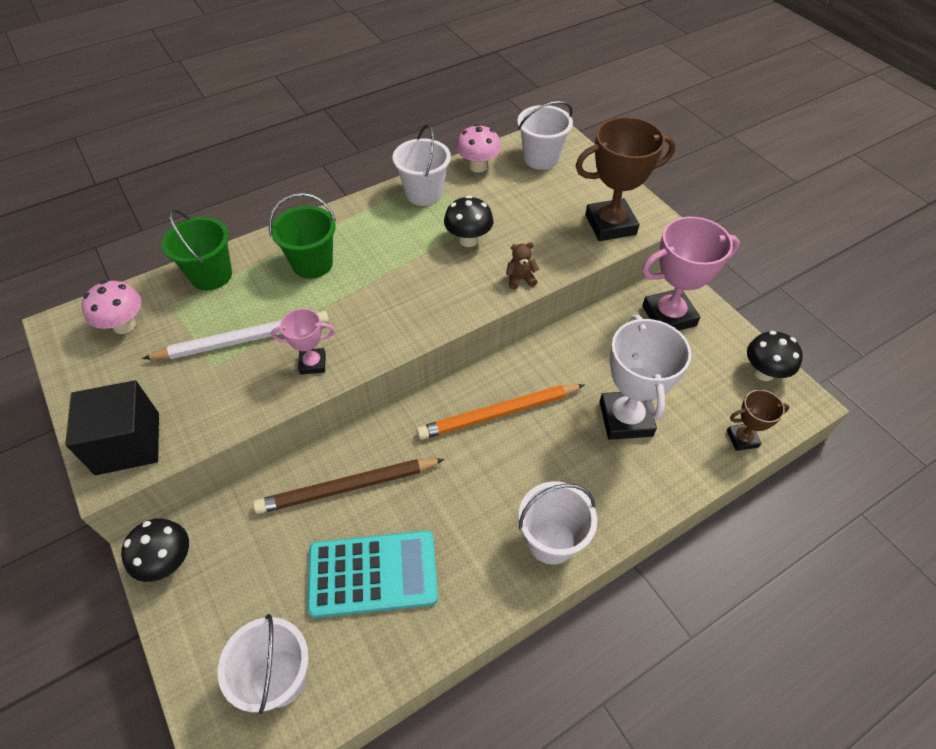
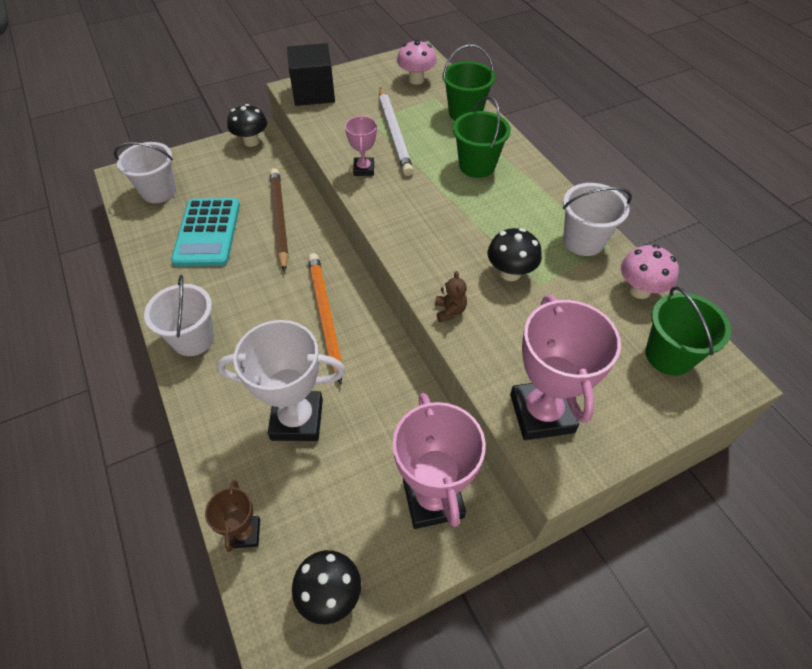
camera: 95 degrees right, 0 degrees up
white bucket [517,101,573,170] -> green bucket [645,286,731,376]
brown trophy [575,117,676,241] -> pink trophy [510,295,621,440]

